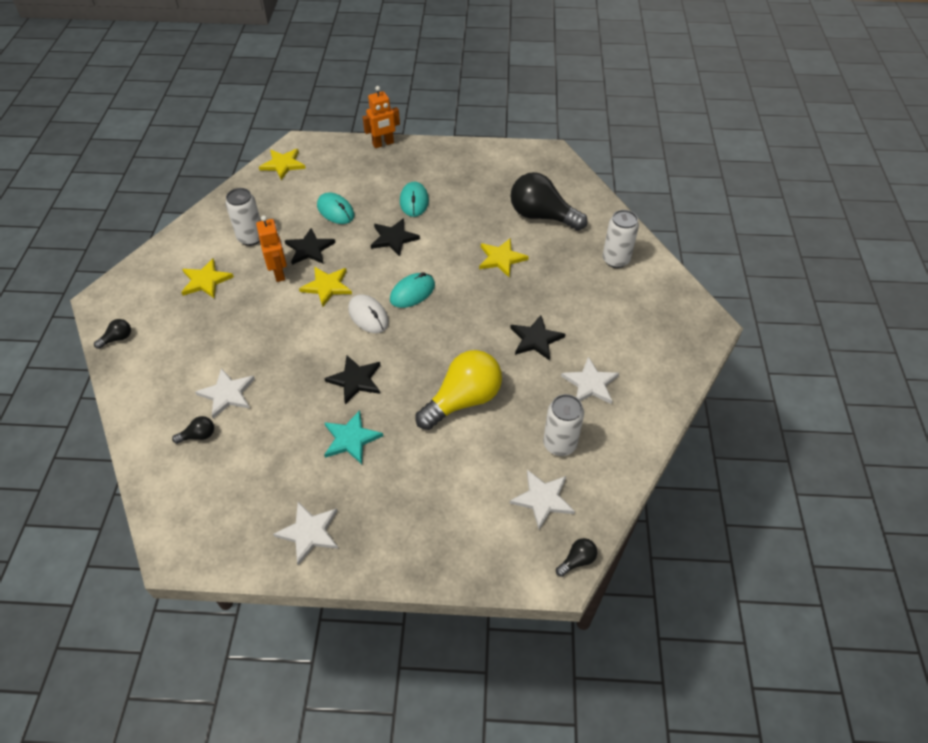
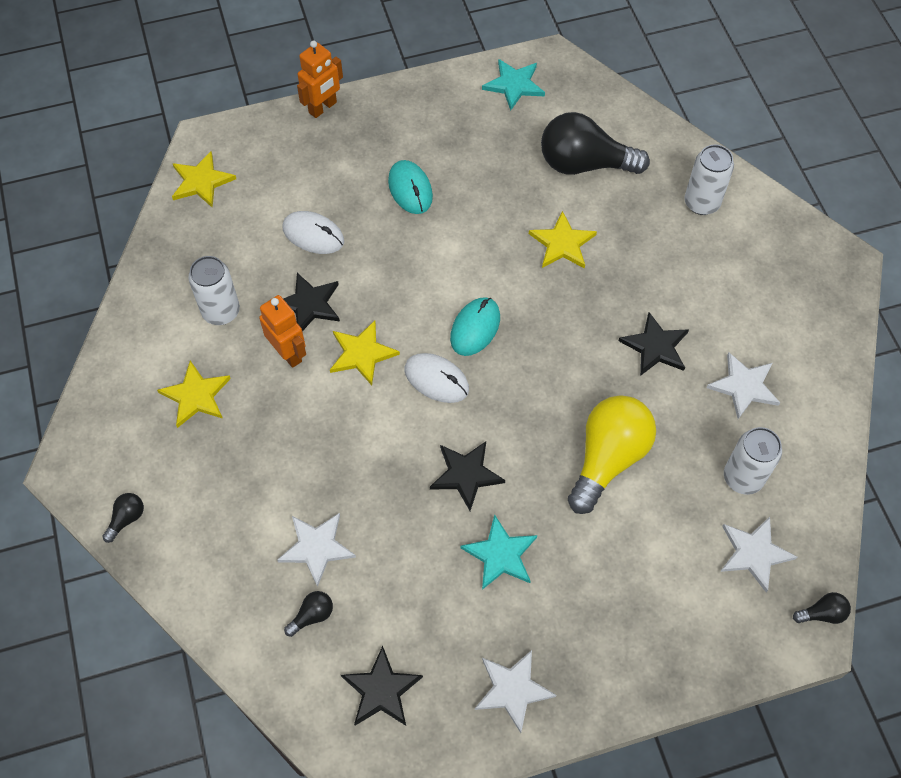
camera: 20 degrees left, 10 degrees up
turquoise mouse [317,192,354,224] -> white mouse [282,211,344,254]
black star [371,218,420,256] -> black star moved to [341,646,423,726]
black light bulb [556,538,597,577] -> black light bulb turned 45 degrees clockwise [793,592,851,624]
none -> turquoise star [482,59,545,110]

